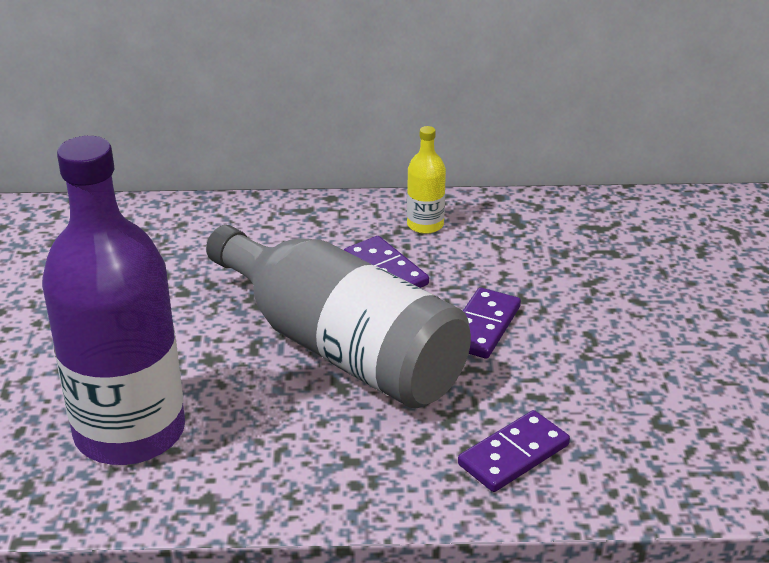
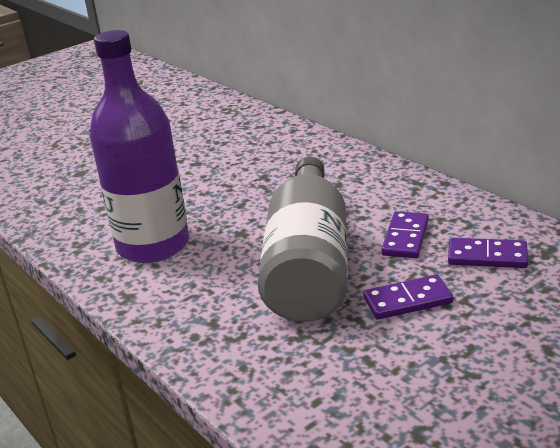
camera: 55 degrees right, 5 degrees down
yellow bottle [407,126,446,234] -> none
purple domino [458,410,570,492] -> purple domino moved to [448,238,528,268]

